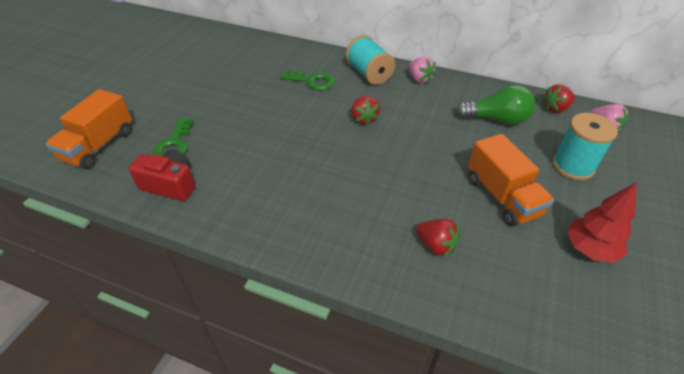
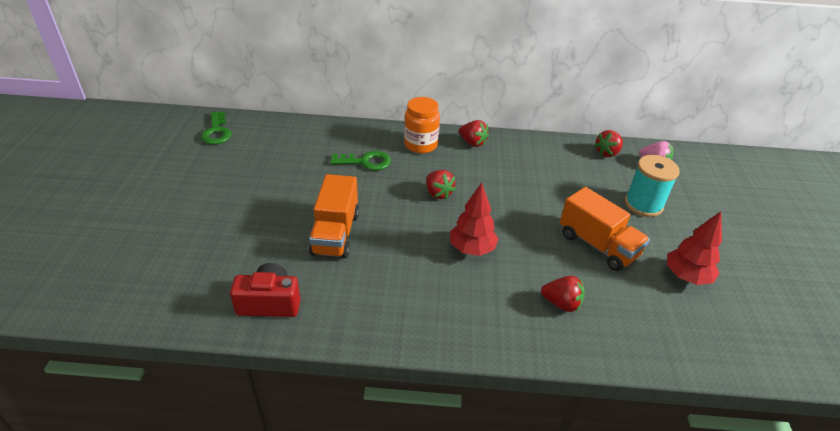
camera: 20 degrees left, 5 degrees down
orange truck [46,89,132,169] -> orange truck moved to [309,174,359,258]
green key [153,118,194,156] -> green key moved to [201,111,232,144]
turquoise spool [346,35,395,85] -> orange jar [404,97,440,154]
pink strawberry [408,56,436,83] -> red strawberry [459,120,489,147]
green light bulb [456,85,535,125] -> none
none -> red tree [450,182,498,256]

